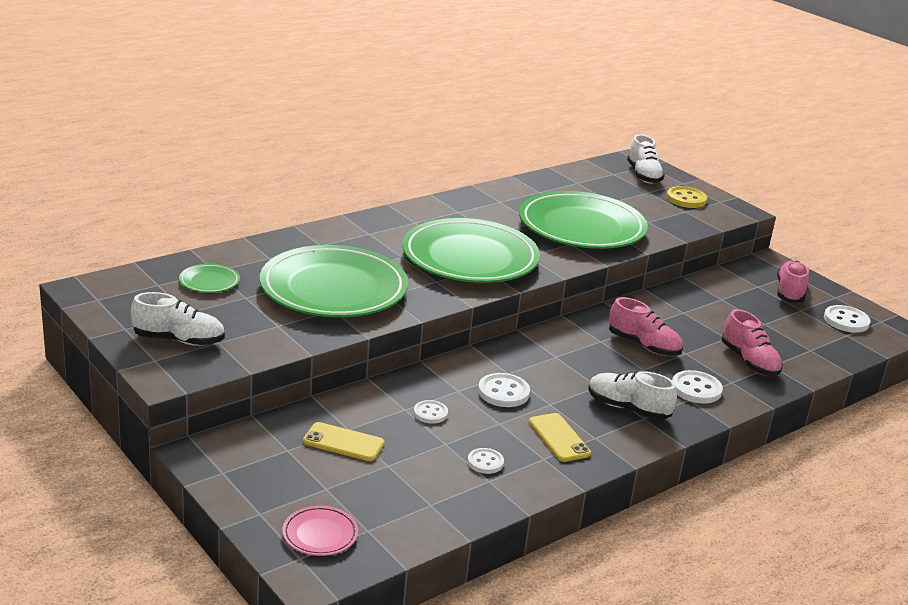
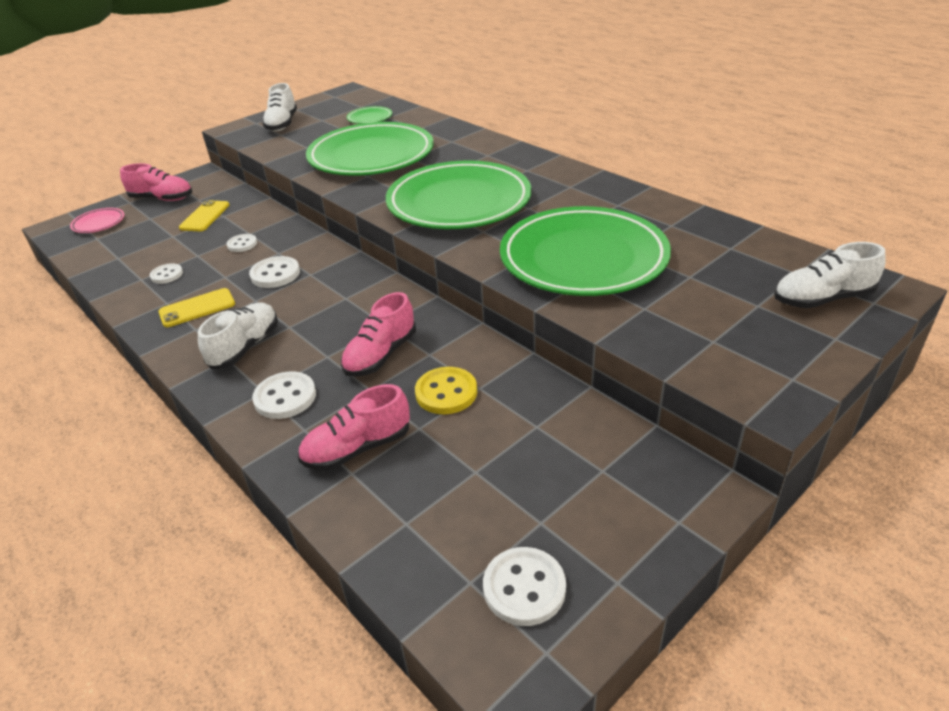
camera: 90 degrees right, 10 degrees up
yellow button [666,186,707,208] -> yellow button moved to [415,367,477,414]
pink shoe [777,260,809,303] -> pink shoe moved to [120,163,192,201]

